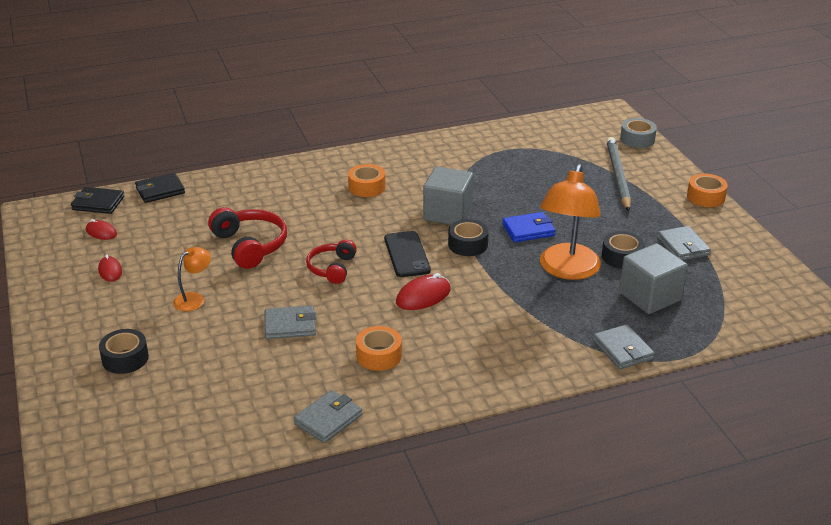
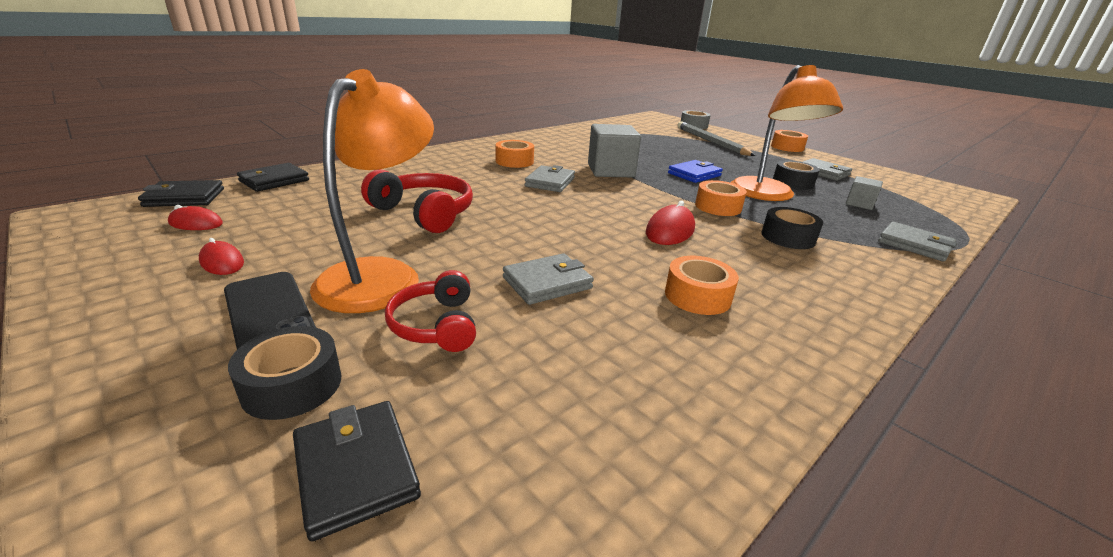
camera: 25 degrees left, 5 degrees down
orange lamp [173,247,211,311] -> orange lamp [310,69,434,313], size x2.08
grey wallet [294,390,362,443] -> grey wallet moved to [525,165,575,192]
red headphones [306,240,357,284] -> red headphones moved to [385,270,476,352]
black phone [384,231,431,277] -> black phone moved to [224,272,316,350]
black tape [448,219,489,256] -> black tape moved to [761,207,823,249]
grey cube [619,243,688,314] -> grey cube [846,176,883,210], size x0.53
none -> black wallet [293,401,421,542]
none -> orange tape [695,180,747,216]

